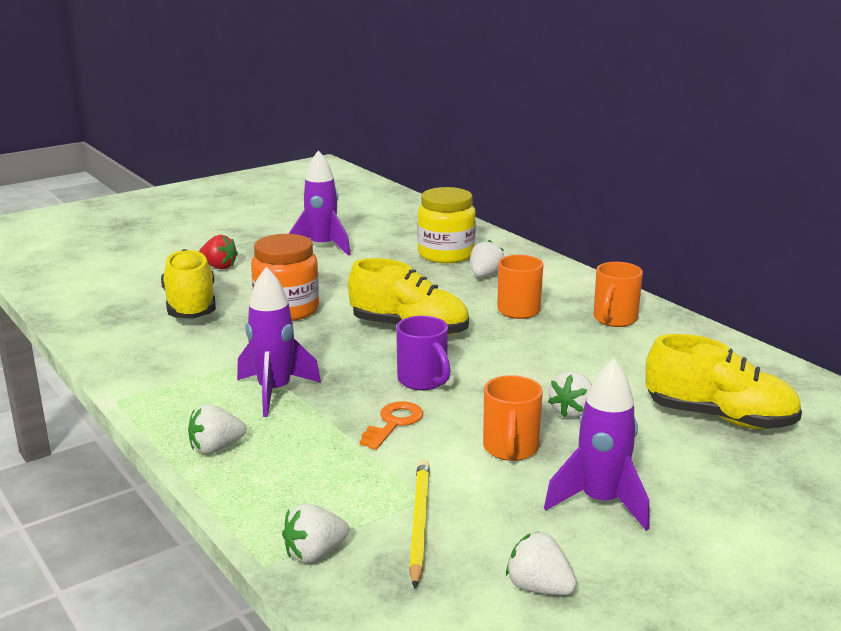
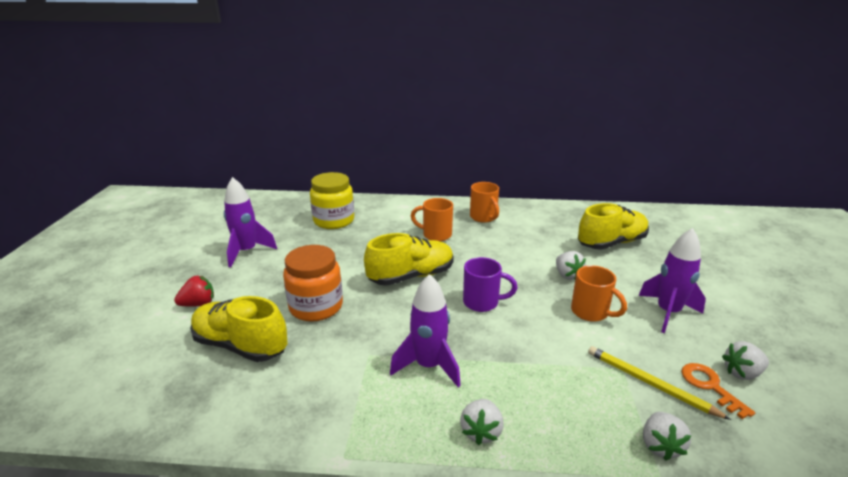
camera: 50 degrees left, 5 degrees up
orange key [359,401,423,450] -> orange key moved to [681,363,755,419]
white strawberry [471,240,505,277] -> none

